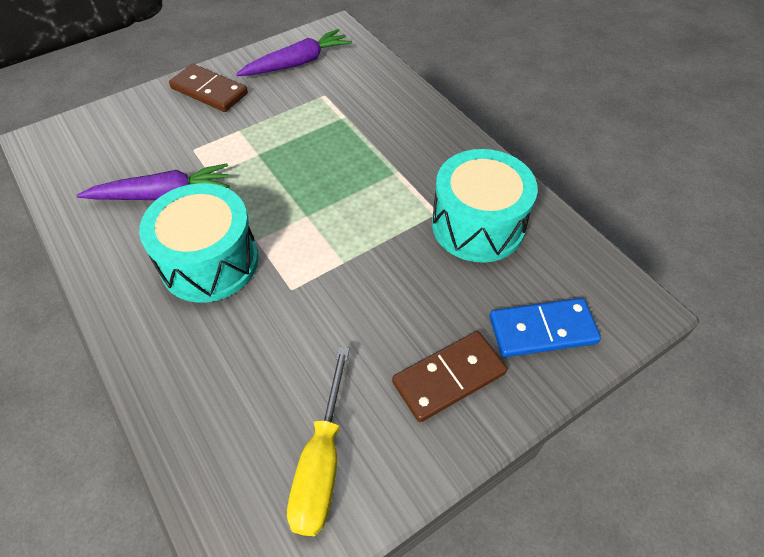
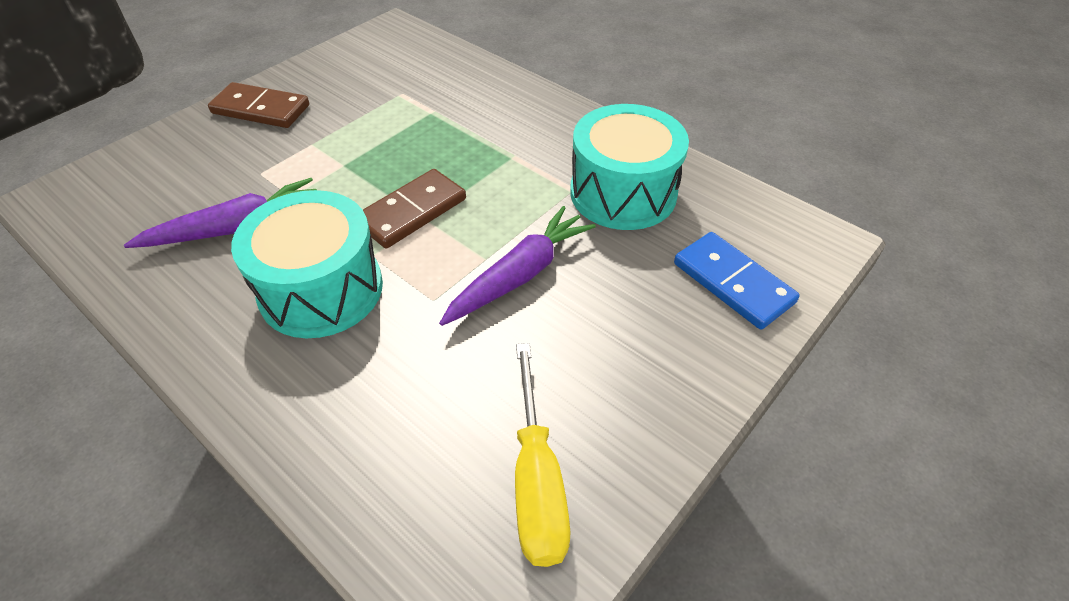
camera: 15 degrees left, 5 degrees down
purple carrot [236,29,352,76] -> purple carrot moved to [439,206,596,326]
brown domino [392,331,507,422] -> brown domino moved to [363,169,466,248]
blue domino [489,298,601,357] -> blue domino turned 75 degrees clockwise [674,232,800,329]

